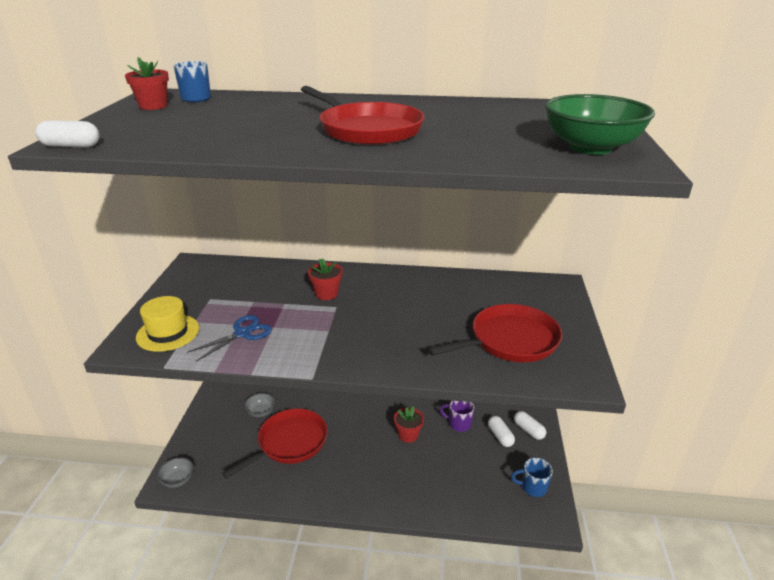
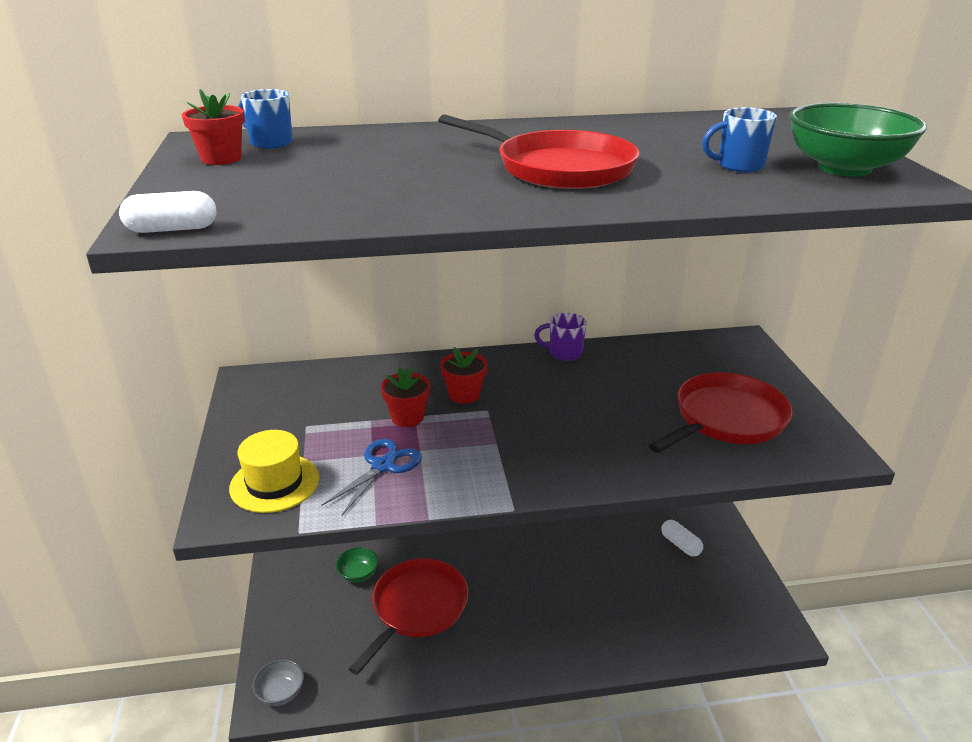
camera: 15 degrees left, 0 degrees up
grey bowl [244,393,275,417] -> green bowl [335,547,379,583]
red flower pot [394,406,424,443] -> red flower pot moved to [381,367,430,427]
purple mug [440,401,474,432] -> purple mug moved to [534,313,586,361]
blue mug [511,458,553,497] -> blue mug moved to [702,107,777,172]
white capsule [514,411,546,440] -> none

